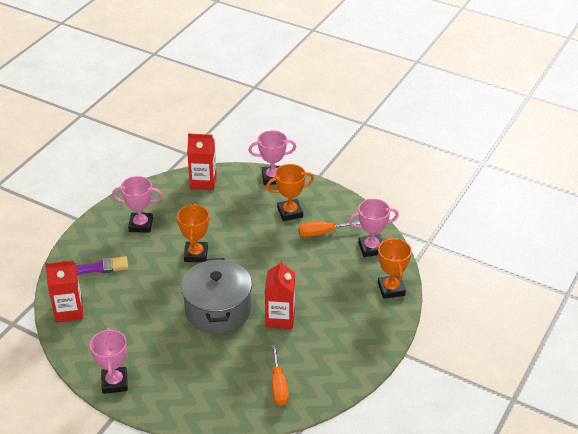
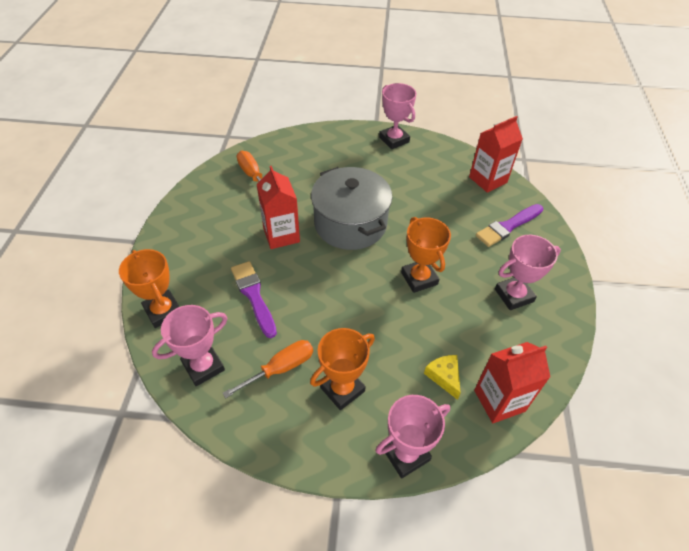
camera: 155 degrees right, 10 degrees up
none -> purple brush [231,261,277,338]
none -> yellow cheese [424,355,461,400]

